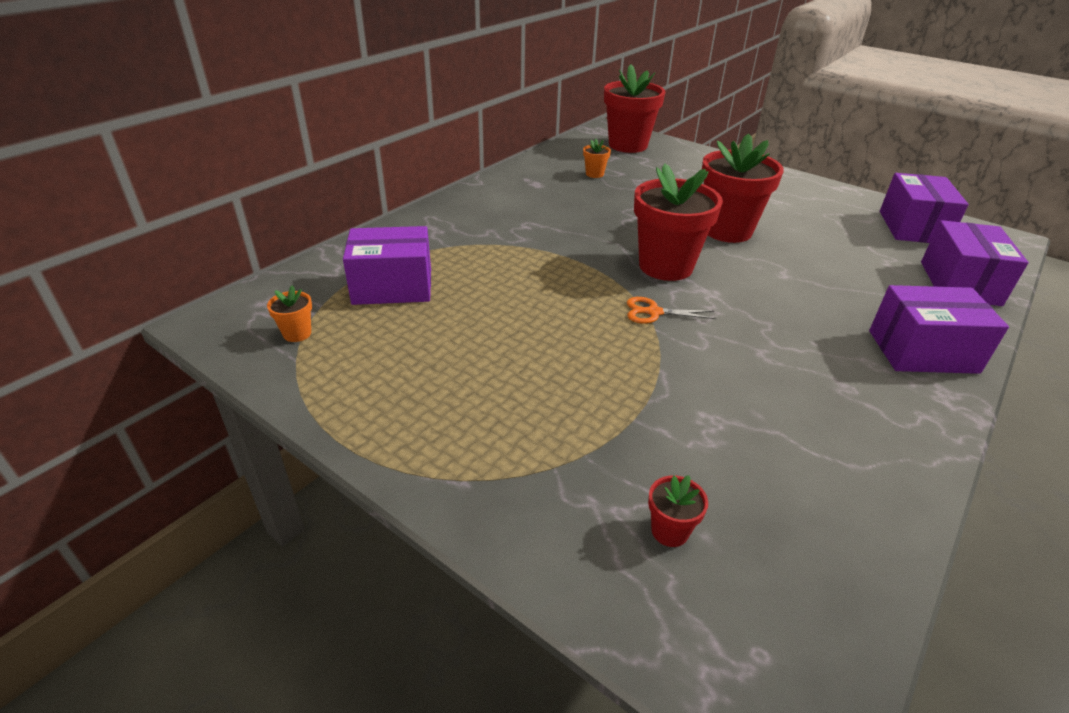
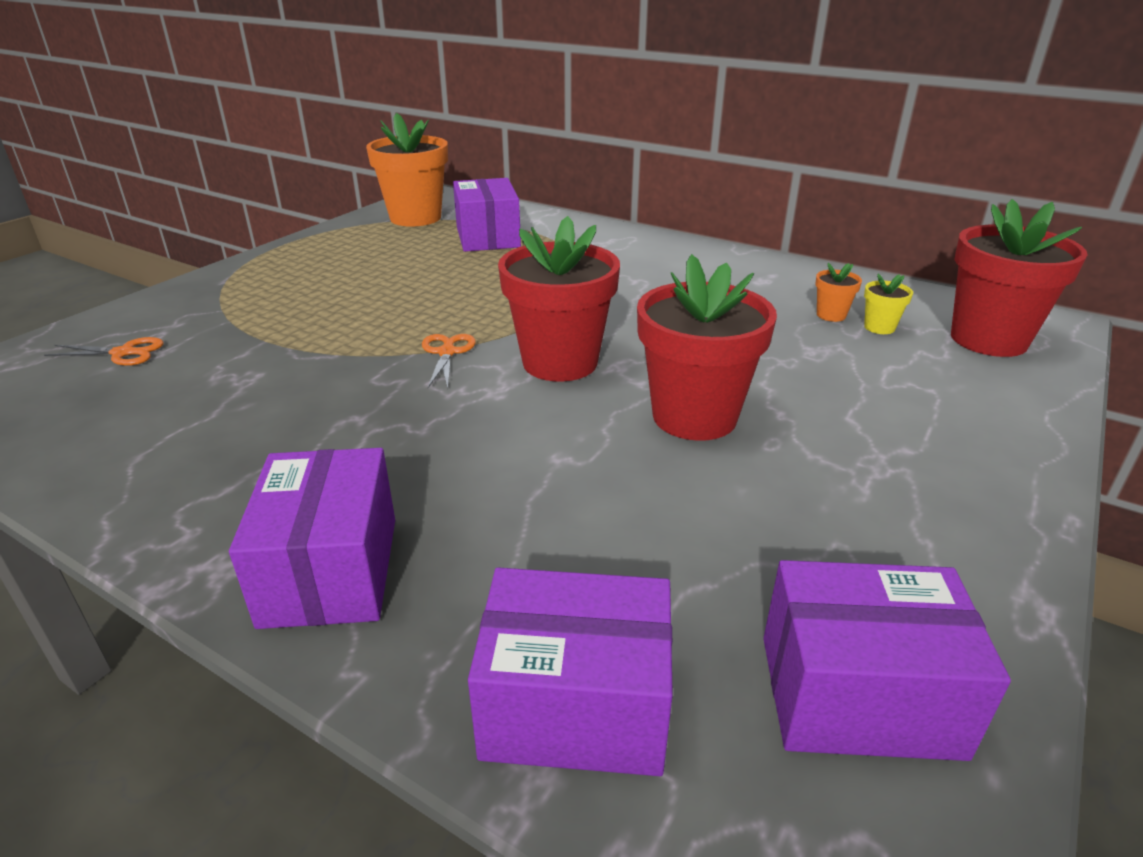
camera: 85 degrees right, 5 degrees down
orange flower pot [267,285,312,342] -> orange flower pot [366,113,448,227], size x2.35
red flower pot [648,475,708,547] -> orange scissors [44,337,164,366]
none -> yellow flower pot [864,274,913,334]

